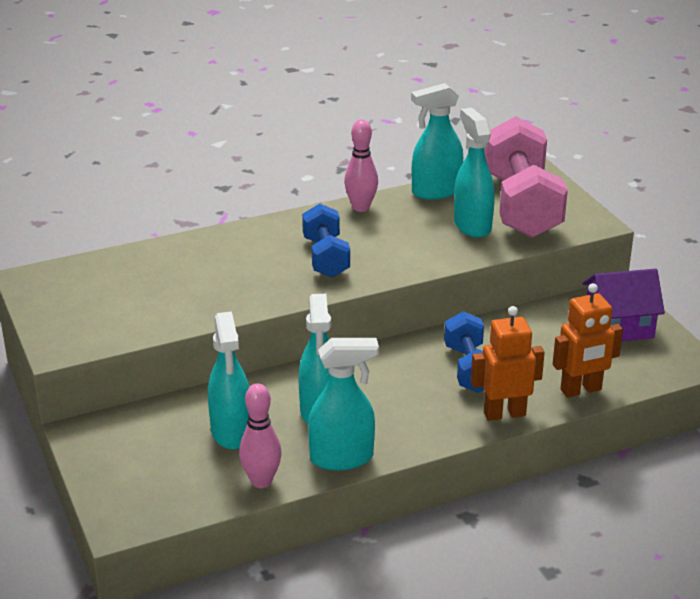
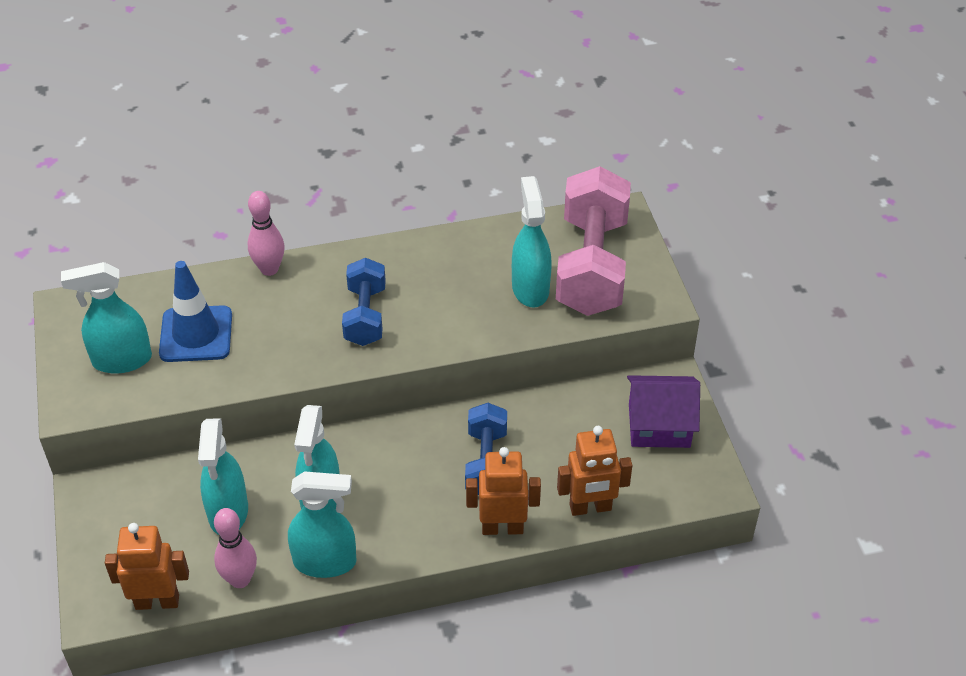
camera: 10 degrees right, 15 degrees up
pink bowling pin [344,120,378,212] -> pink bowling pin moved to [247,191,285,276]
turquoise spray bottle [411,83,463,200] -> turquoise spray bottle moved to [61,262,152,374]
none -> orange robot [105,523,189,610]
none -> blue traffic cone [159,261,232,362]

